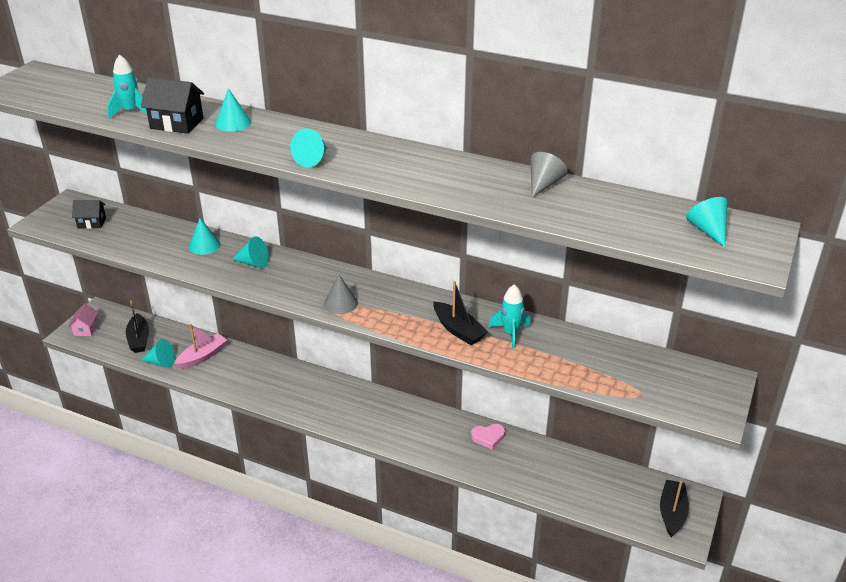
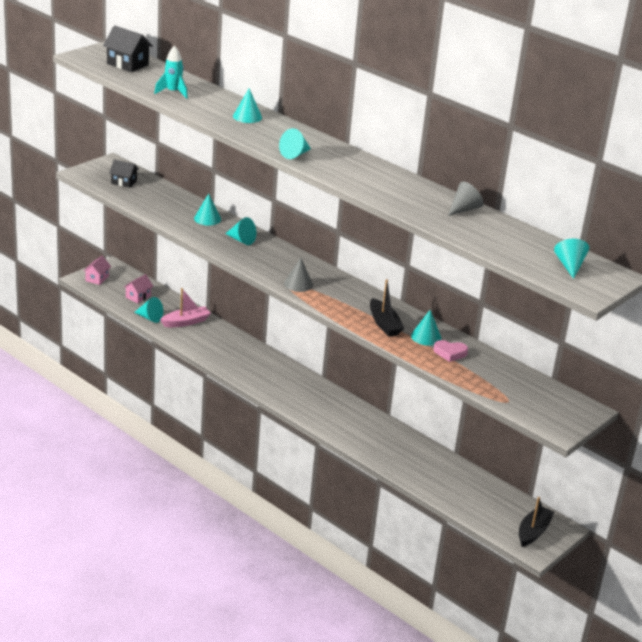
camera: 15 degrees right, 5 degrees down
black boat [126,300,149,353] -> pink house [123,274,153,303]
black house [141,77,204,134] -> black house moved to [103,26,153,72]
pink heart [471,424,505,450] -> pink heart moved to [433,340,468,362]
turquoise rocket [489,284,531,350] -> turquoise cone [411,310,442,346]

